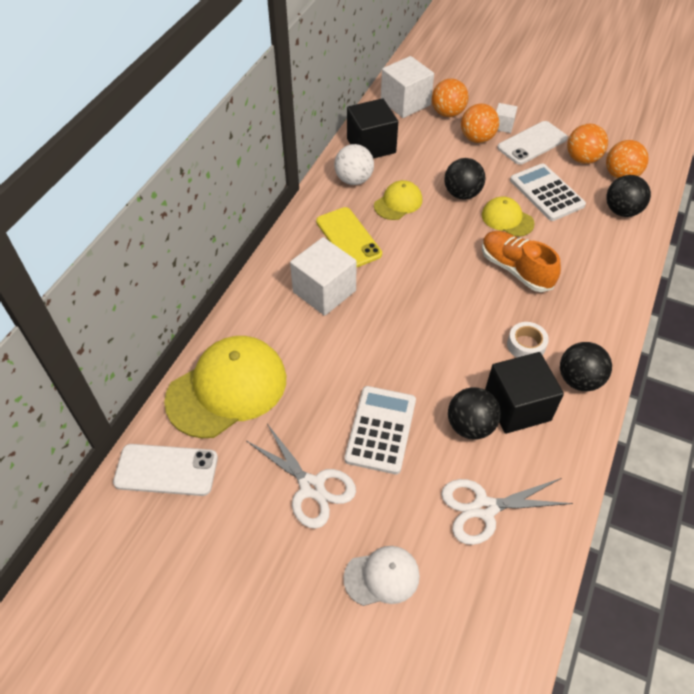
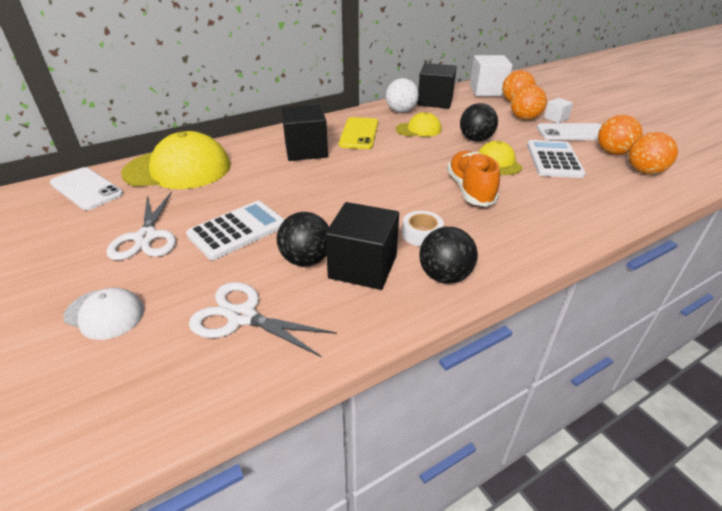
camera: 35 degrees right, 15 degrees down
white cube [290,237,357,316] -> black cube [281,105,328,161]
black ball [607,175,651,217] -> none

